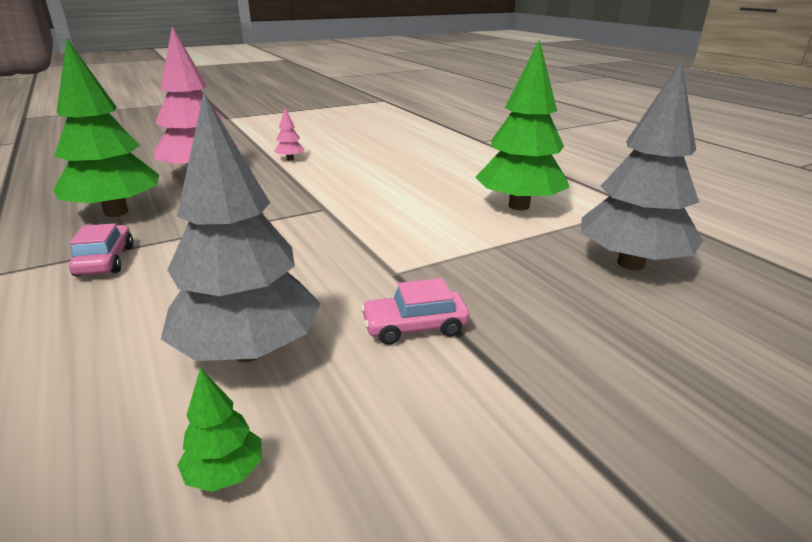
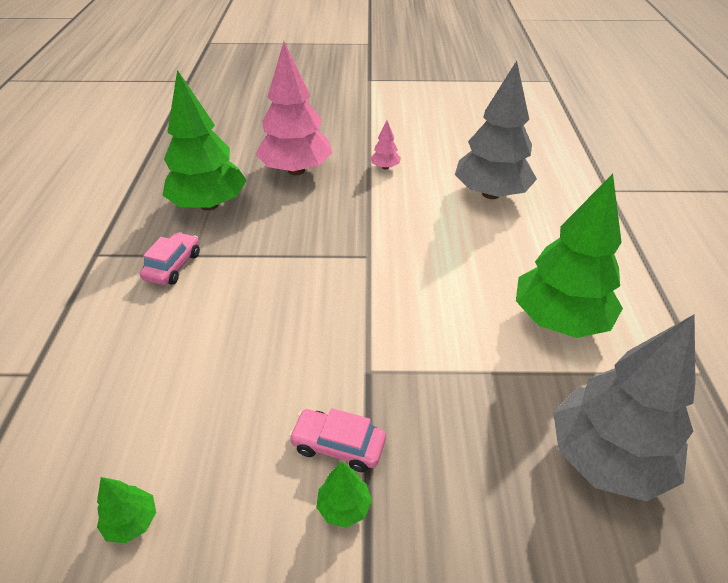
camera: 30 degrees right, 15 degrees up
grey tree [161,93,321,362] -> grey tree moved to [455,61,537,199]
none -> green tree [316,461,372,528]

